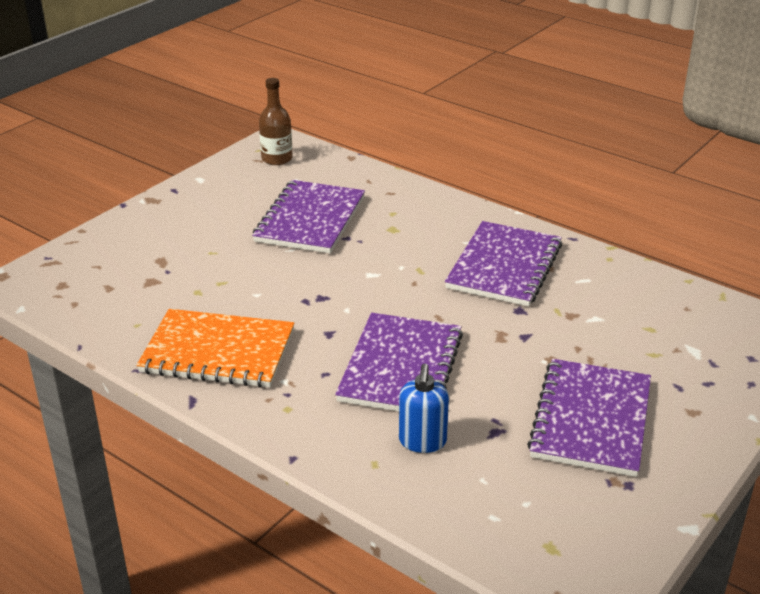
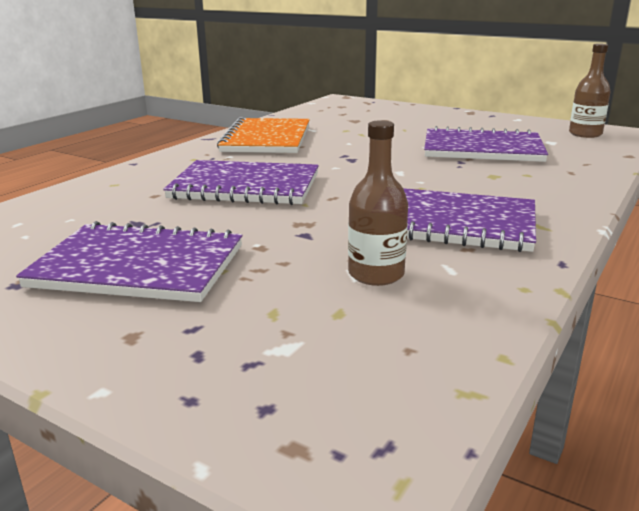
camera: 85 degrees right, 10 degrees down
blue soap dispenser [399,364,449,453] -> none
none -> brown bottle [348,120,408,286]

